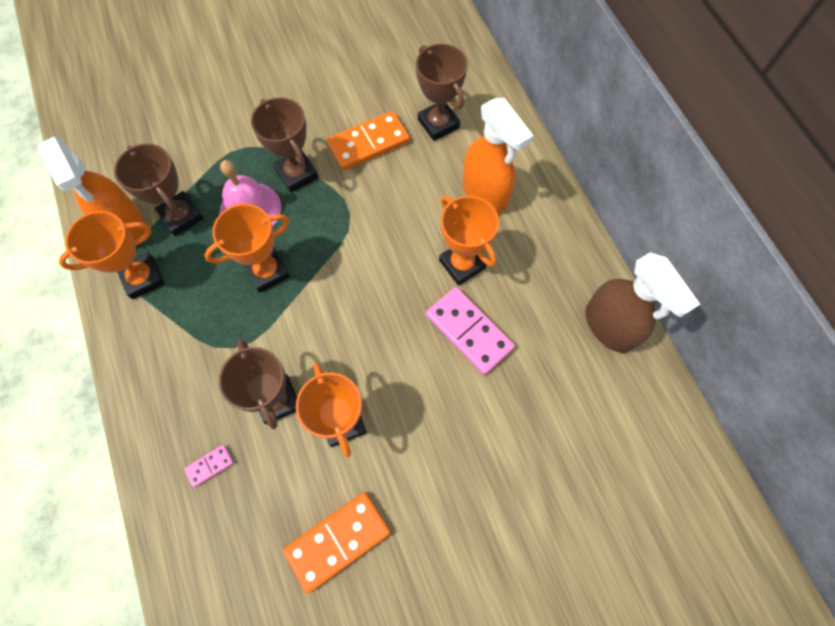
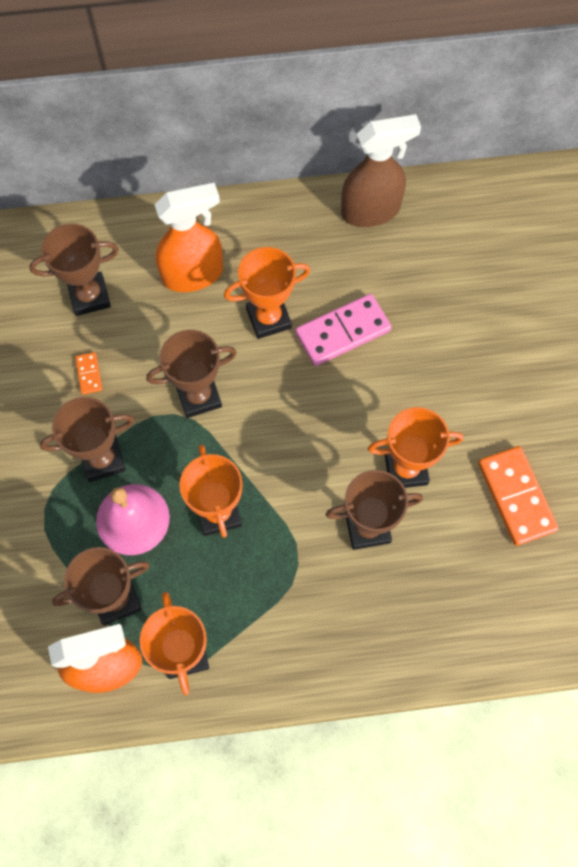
camera: 75 degrees left, 0 degrees up
pink domino [184,445,234,487] -> none
orange domino [327,111,410,171] -> orange domino [75,352,102,395], size x0.47
none -> brown trophy [146,330,237,418]

